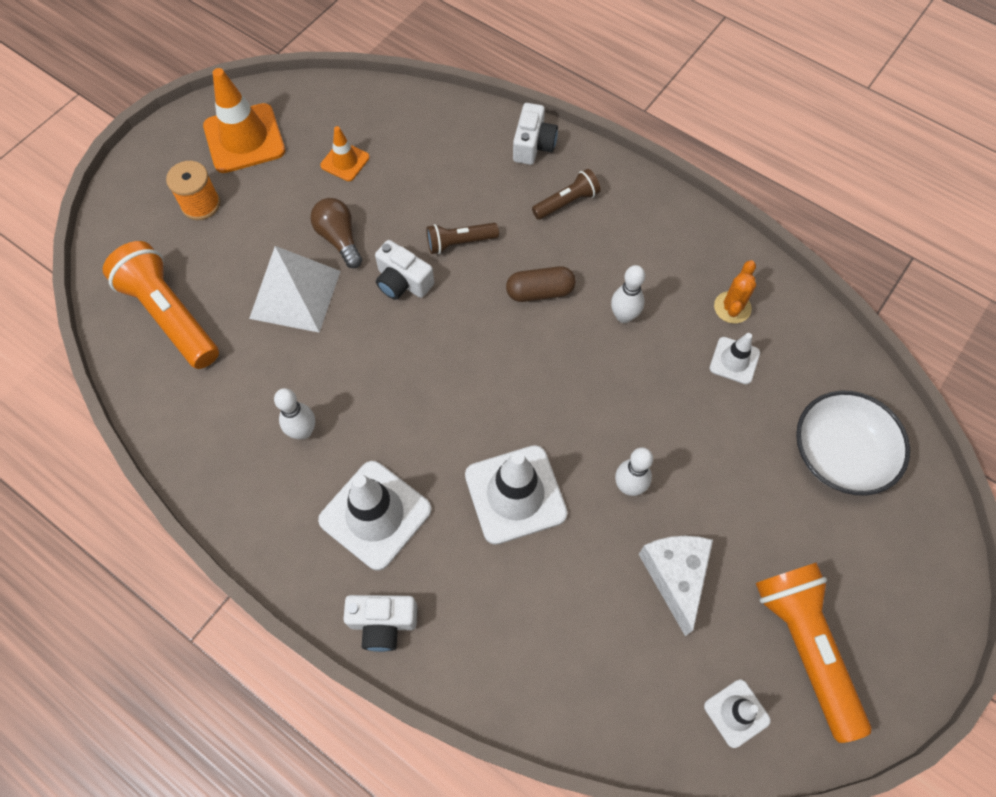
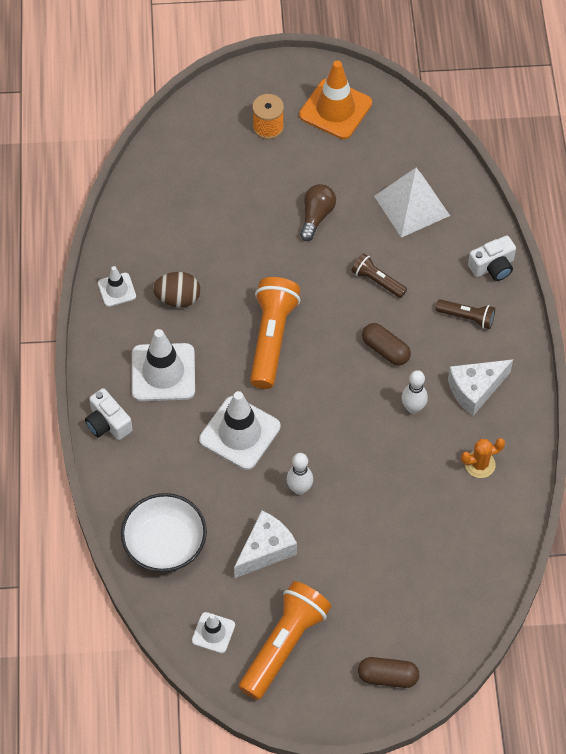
camera: 50 degrees right, 5 degrees down
orange flashlight [103,241,219,369] -> orange flashlight moved to [250,277,300,389]
white pyramid [249,246,341,333] -> white pyramid moved to [374,168,450,238]
white bowling pin [274,388,315,439] -> brown egg [153,272,201,307]
orange traffic cone [320,126,370,181] -> none
white camera [375,240,434,300] -> none
white traffic cone [710,333,760,384] -> white traffic cone moved to [98,266,136,307]
white bowl [796,391,910,496] -> white bowl moved to [121,493,207,572]
none -> brown capsule [358,657,419,688]
none -> white cheese [448,360,513,416]

